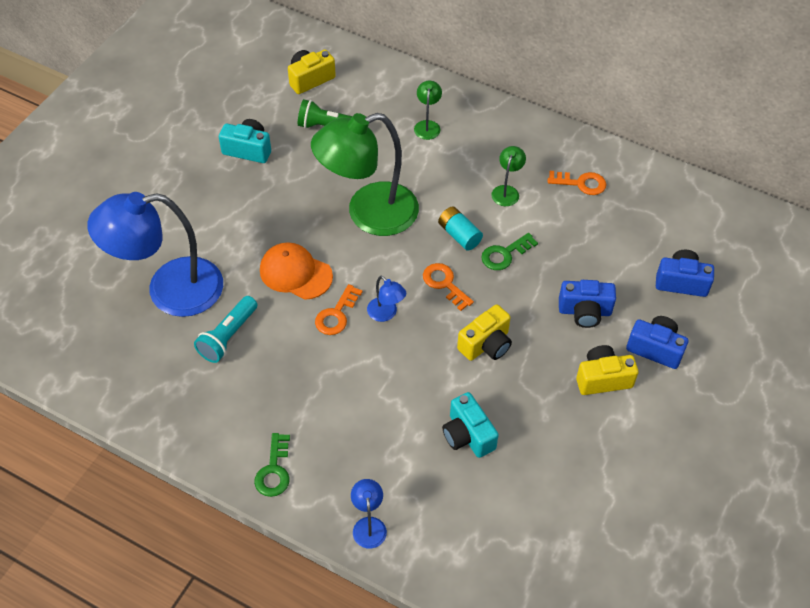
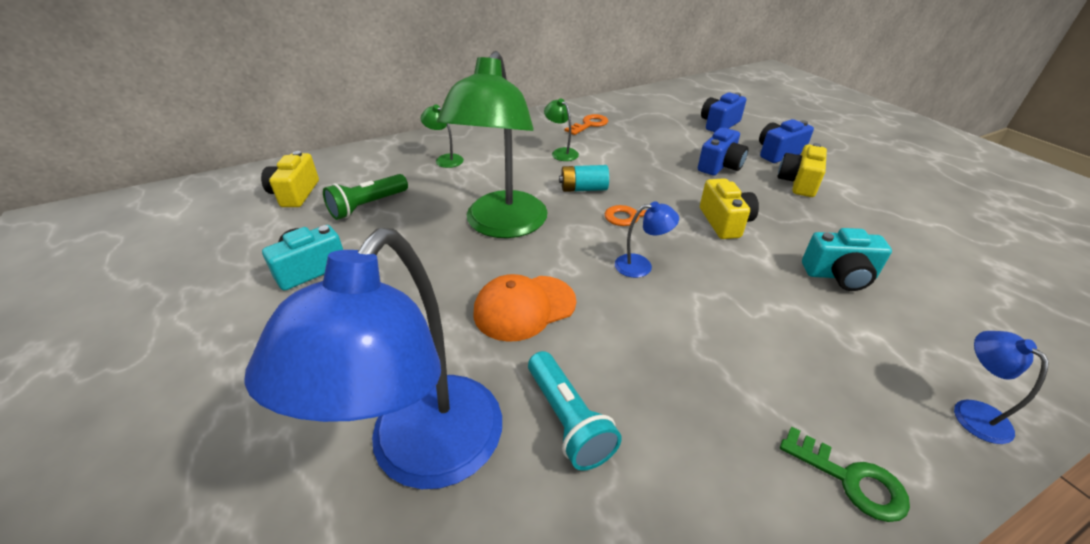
camera: 55 degrees left, 15 degrees down
orange key [315,284,363,335] -> none
blue lamp [351,479,387,549] -> blue lamp turned 45 degrees clockwise [954,331,1049,444]
green key [481,233,538,270] -> none

